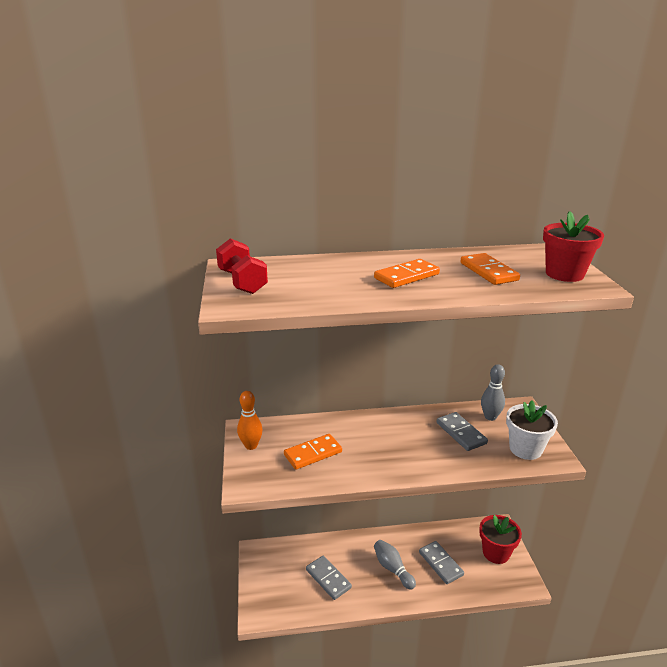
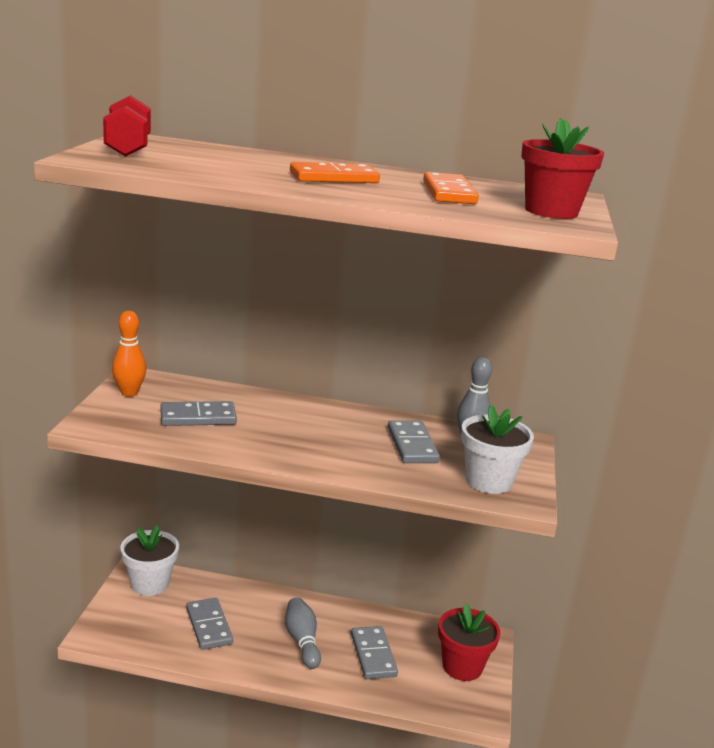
camera: 15 degrees right, 5 degrees down
orange domino [284,434,342,470] -> grey domino [160,401,237,426]
none -> white flower pot [120,525,179,596]

